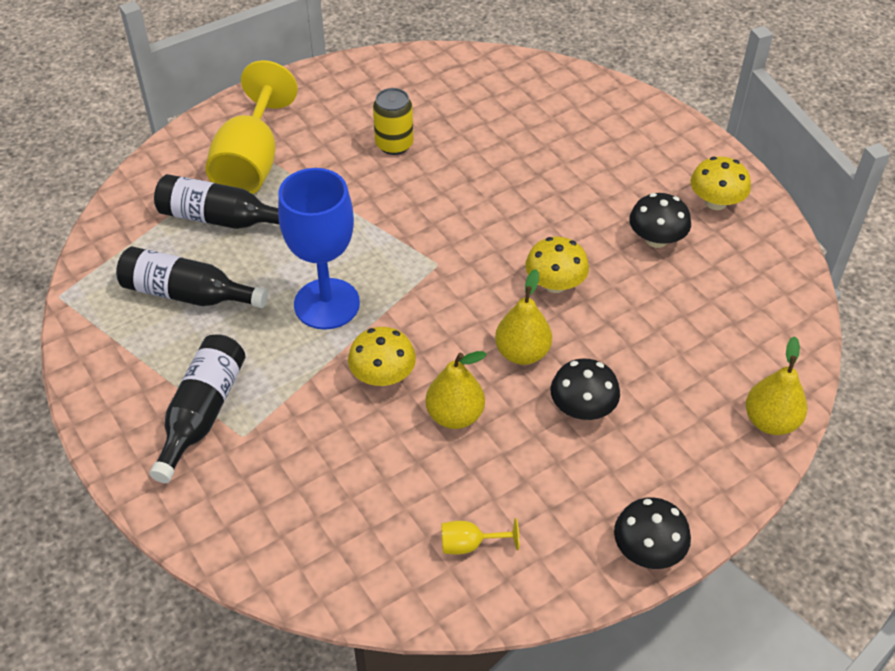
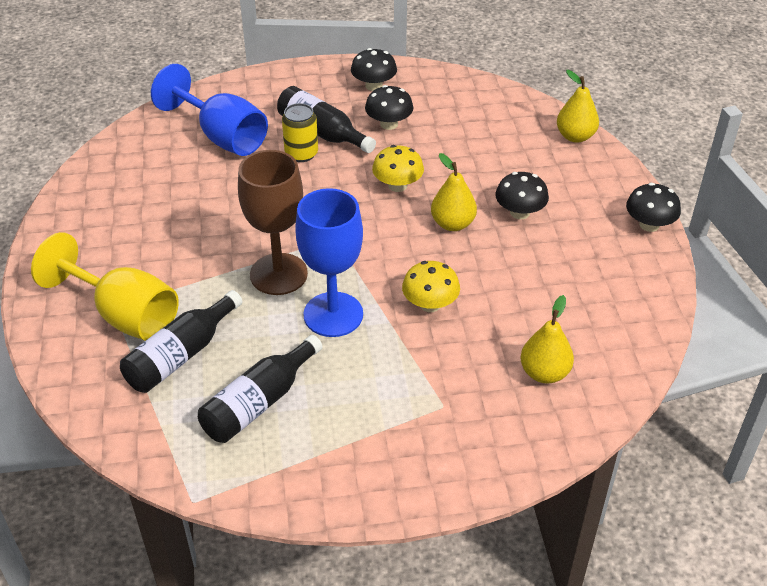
camera: 65 degrees left, 5 degrees down
black bottle [149,334,245,483] -> black bottle moved to [277,86,376,153]
yellow can [373,88,413,155] -> yellow can moved to [282,103,318,162]
yellow pear [425,351,487,429] -> yellow pear moved to [520,295,574,384]
yellow goblet [441,518,519,555] -> none
yellow mushroom [691,156,751,210] -> black mushroom [351,48,397,91]
none -> blue goblet [151,64,268,156]
none -> brown goblet [238,150,308,295]

